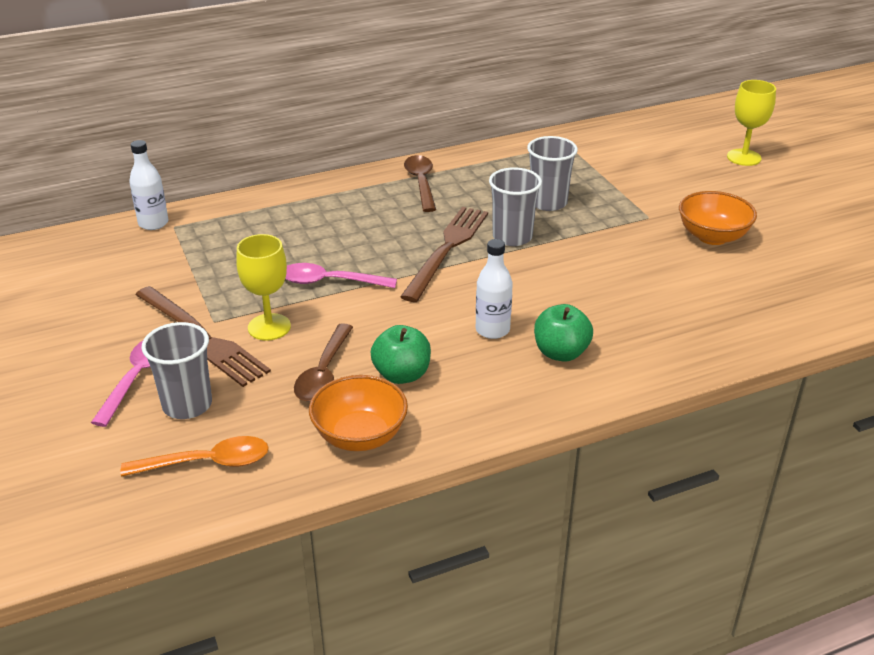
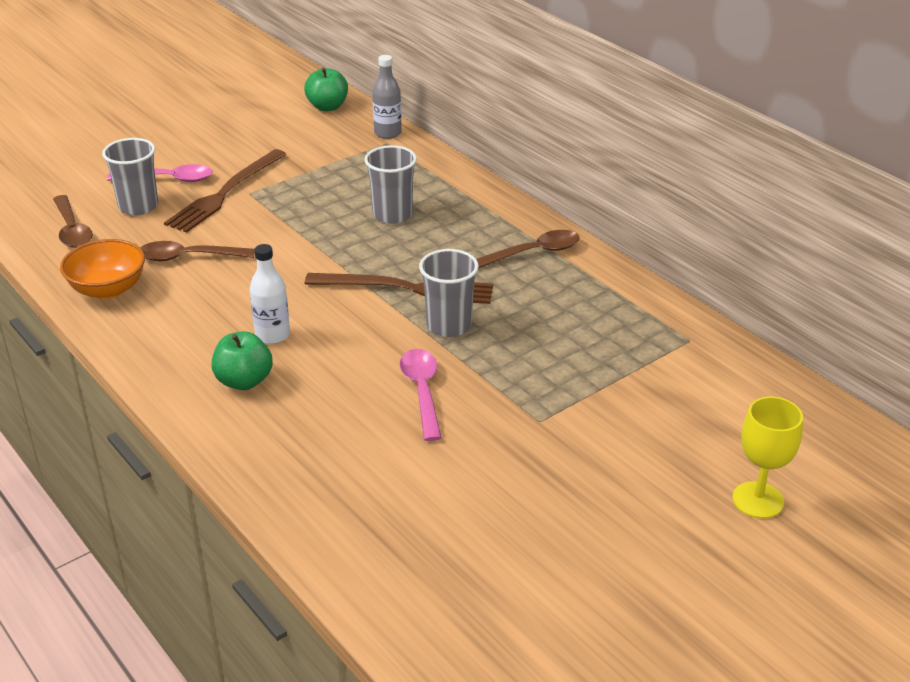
camera: 75 degrees right, 0 degrees up
orange spoon [121,436,269,477] -> brown spoon [53,195,93,248]
white bottle [129,140,168,230] -> grey bottle [372,55,402,139]
yellow goblet [236,234,291,341] -> none
pink spoon [285,263,397,288] -> pink spoon moved to [400,349,442,441]
green apple [371,325,431,384] -> green apple moved to [304,67,348,111]
grey cup [527,136,578,211] -> grey cup moved to [364,145,417,224]
orange bowl [679,191,757,245] -> none

